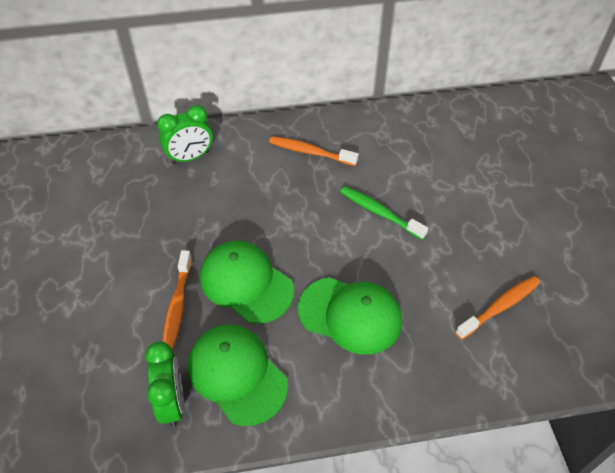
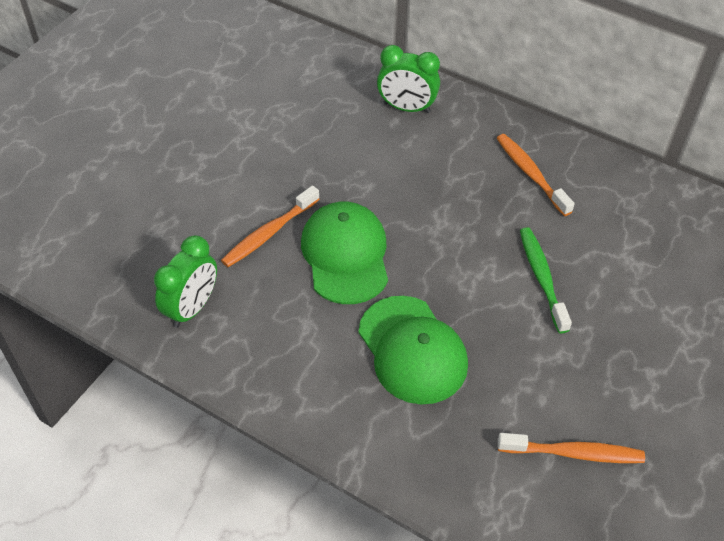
camera: 40 degrees right, 0 degrees up
green cap [188,325,288,426] -> none

